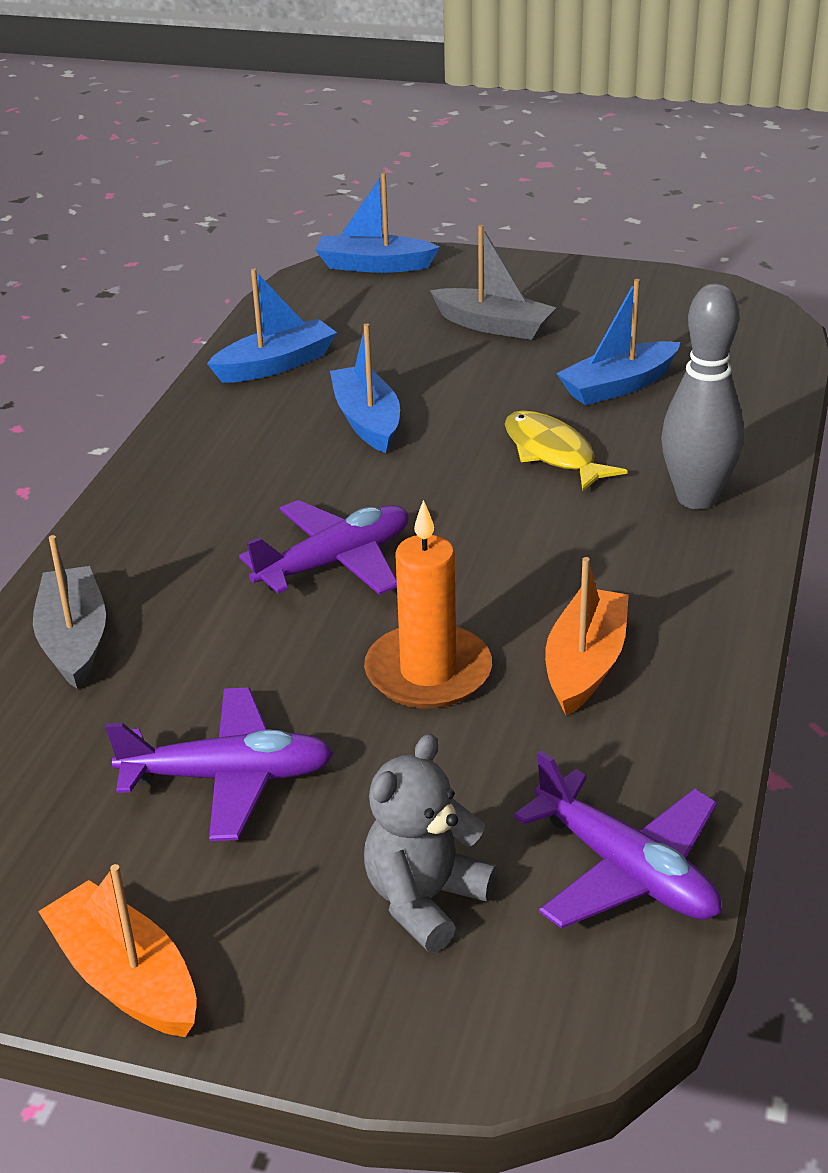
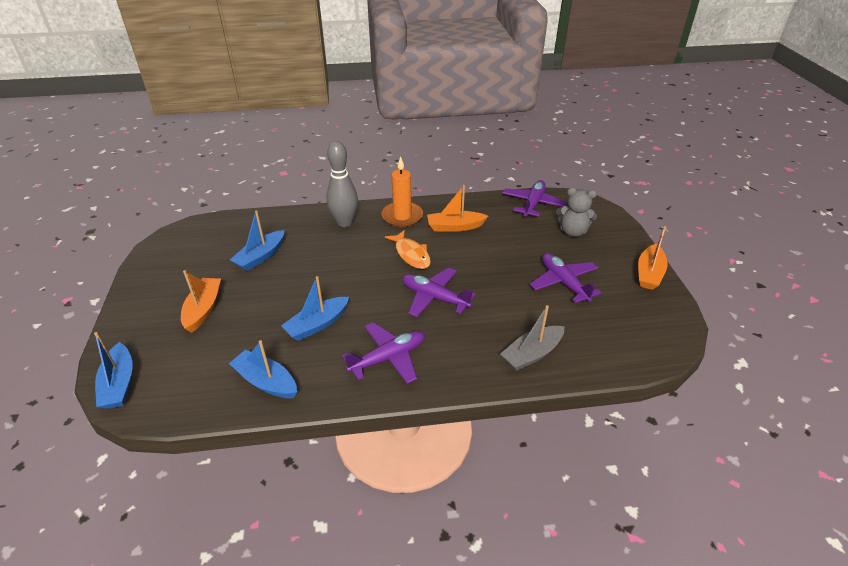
camera: 115 degrees left, 5 degrees up
orange candle [364,500,492,708] -> orange candle moved to [381,156,423,227]
grey boat [430,225,556,340] -> orange boat [181,270,221,333]
yellow fish [505,410,627,491] -> none
blue boat [556,279,680,405] -> blue boat turned 90 degrees clockwise [230,210,284,271]
none -> purple plane [342,322,425,384]
none -> orange fish [385,230,431,269]

